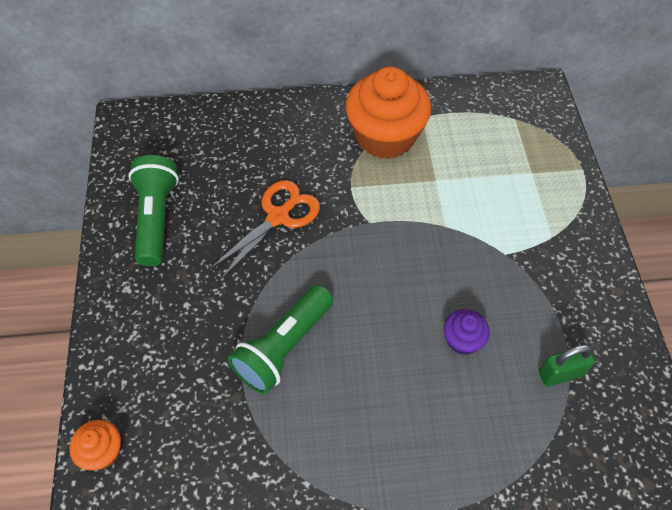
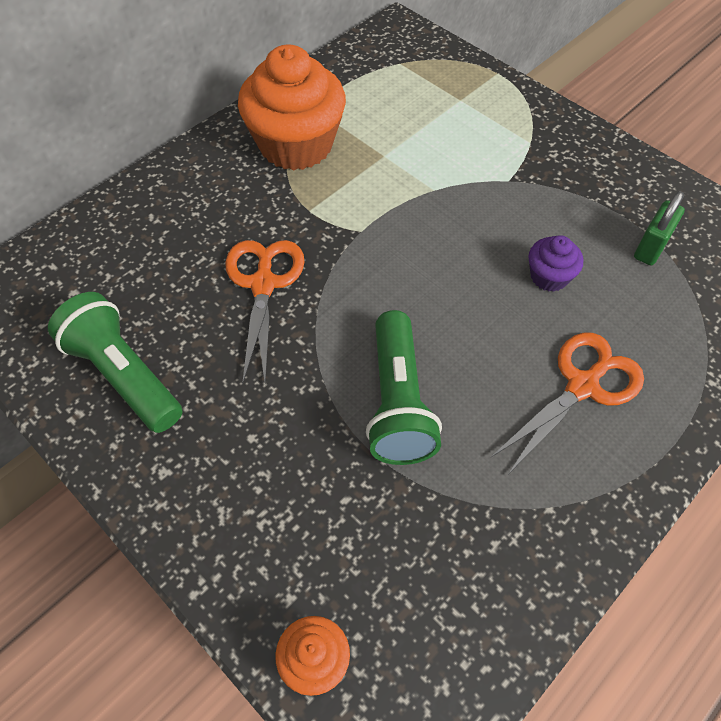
camera: 40 degrees left, 0 degrees up
none -> orange scissors [490,332,644,473]

